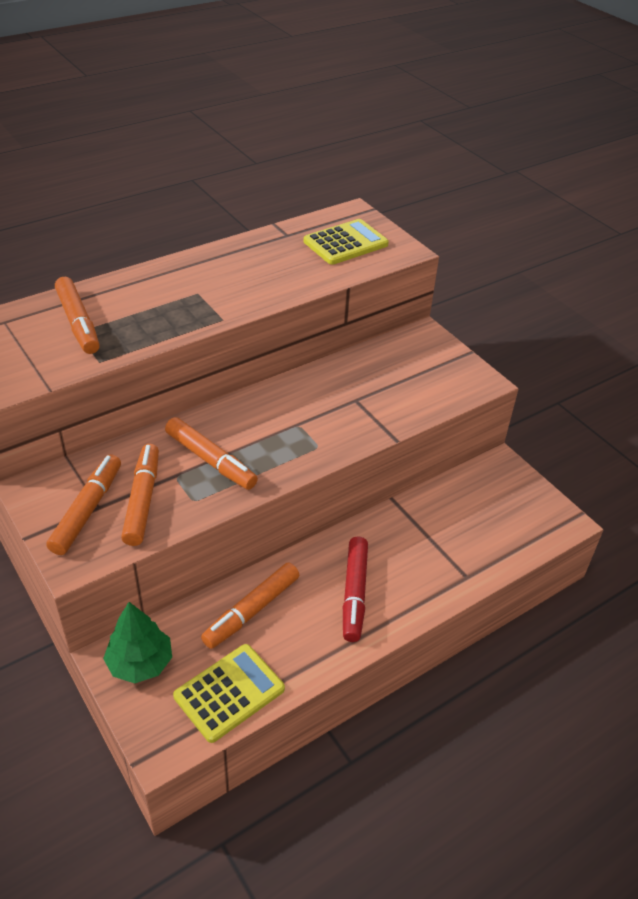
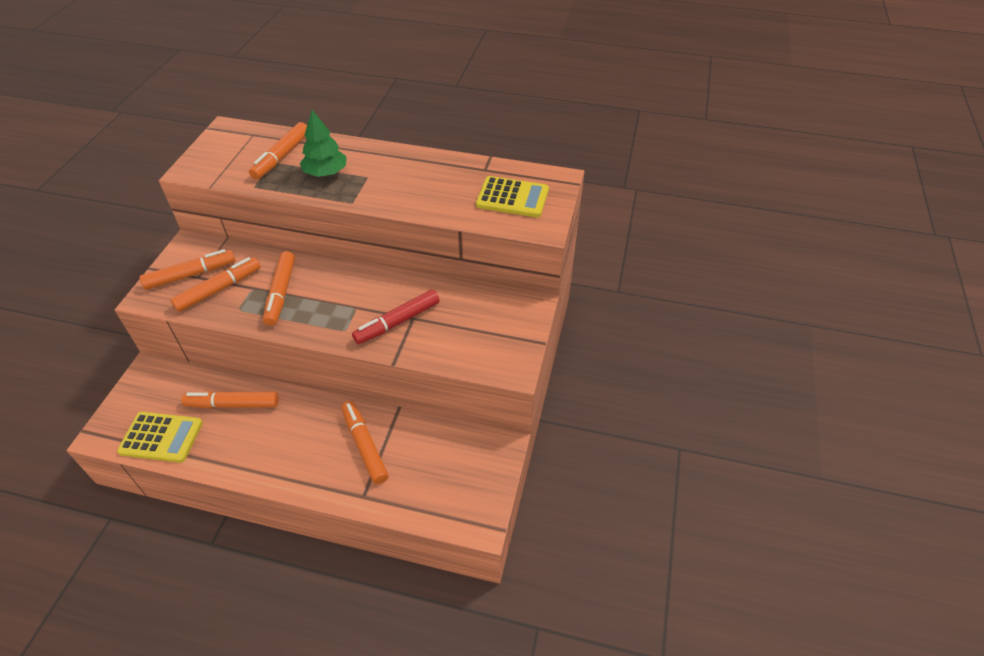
camera: 50 degrees right, 5 degrees up
green tree [103,602,172,683] -> green tree moved to [300,110,347,177]
red marker [343,537,368,642] -> red marker moved to [352,290,440,344]
none -> orange marker [342,401,389,484]

